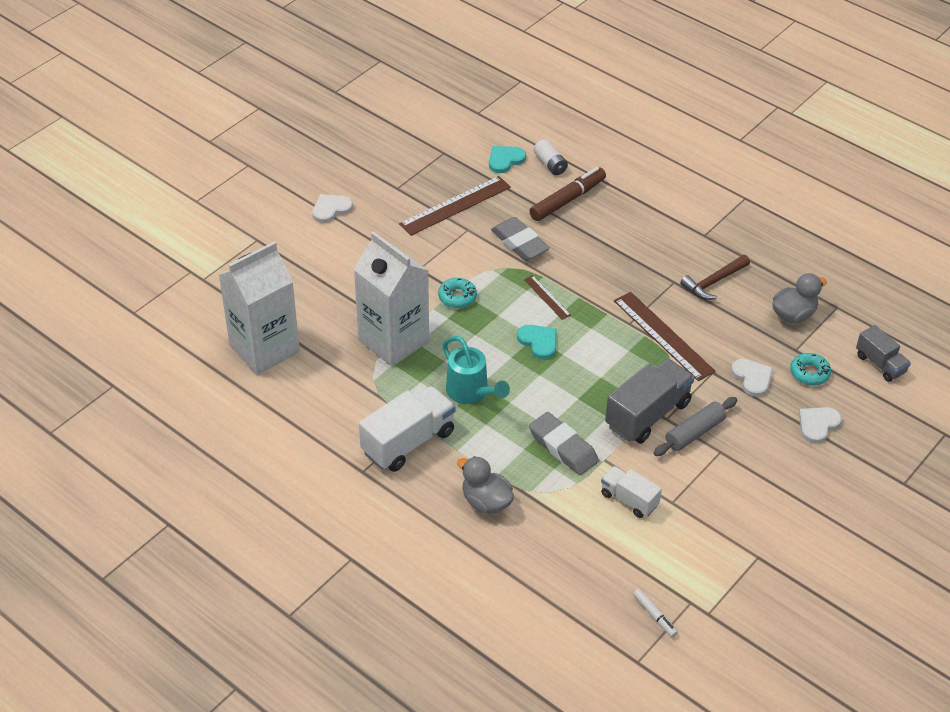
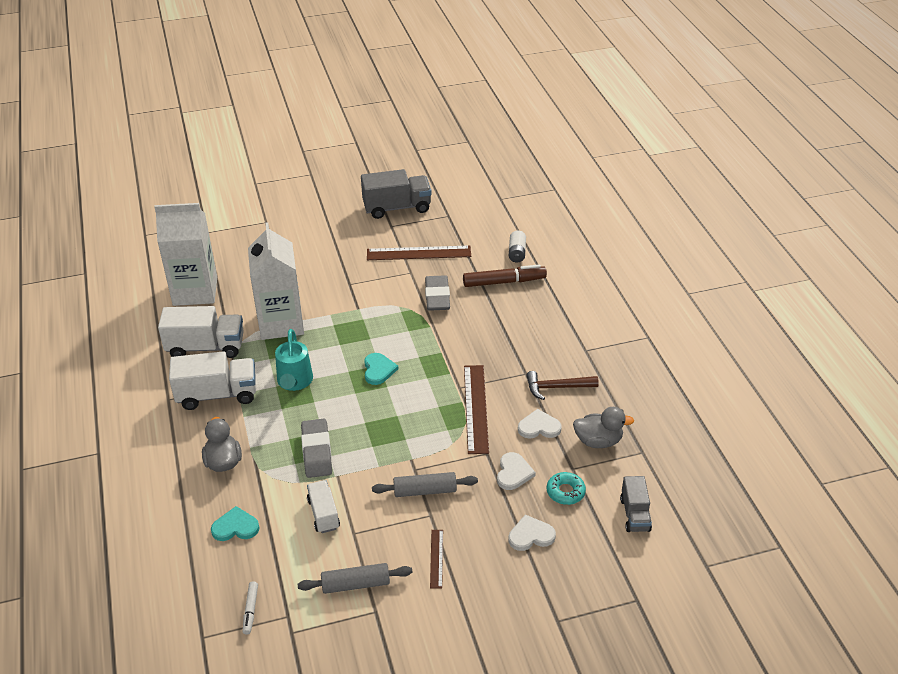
camera: 35 degrees right, 5 degrees down
white heart [312,194,353,223] -> white heart moved to [518,409,562,439]
turquoise donut [438,278,477,308] -> none
turquoise heart [489,146,526,173] -> turquoise heart moved to [211,506,259,541]
brown ruler [524,275,571,320] -> brown ruler moved to [430,530,443,588]
grey truck [605,358,695,444] -> grey truck moved to [361,169,432,219]
none -> white truck [158,306,244,358]
none -> grey rolling pin [298,563,412,594]

